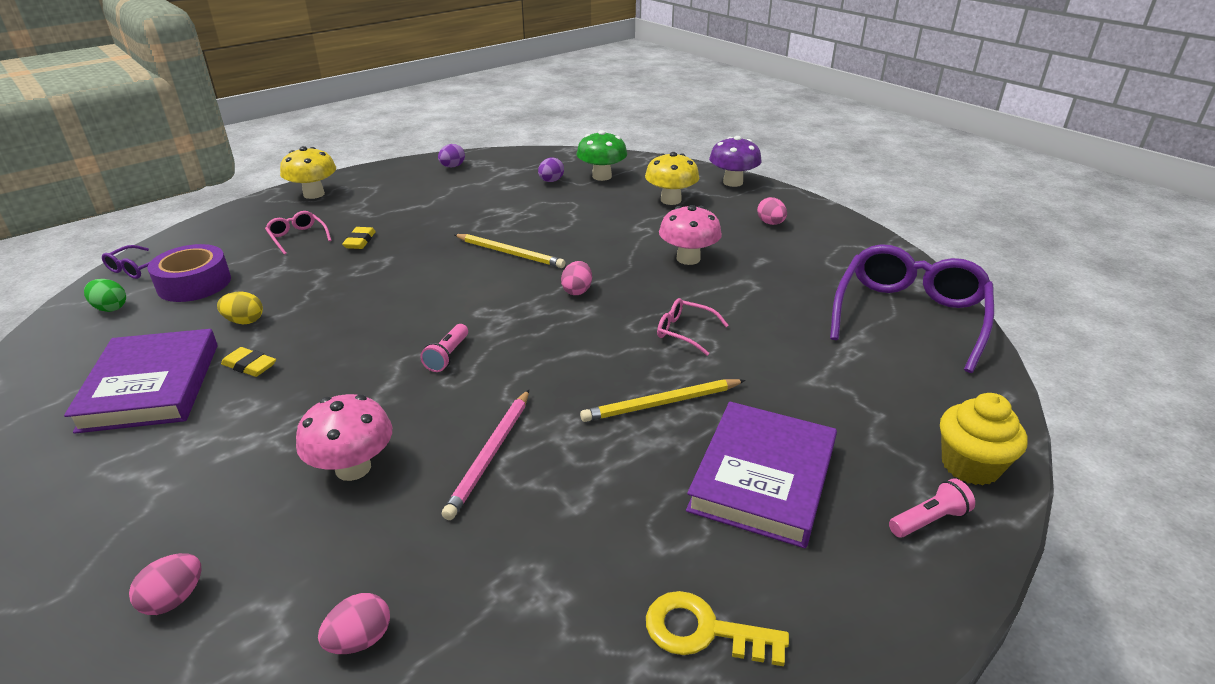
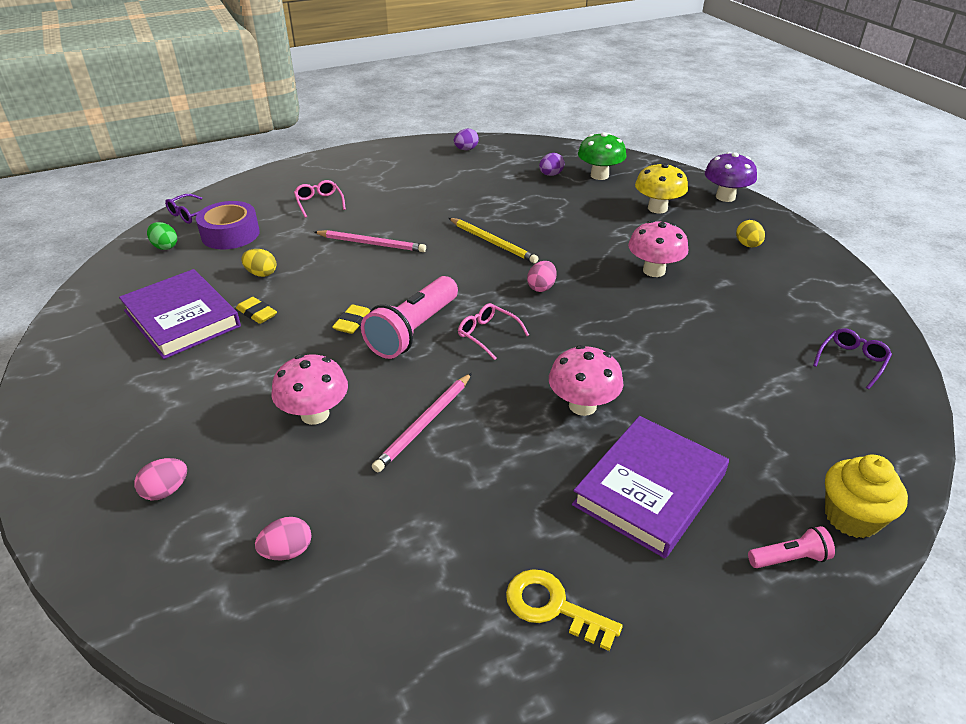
camera: 15 degrees right, 5 degrees up
purple book [64,329,218,434] -> purple book turned 45 degrees counterclockwise [119,269,241,359]
yellow mushroom [280,146,336,199] -> none
yellow eraser [342,227,376,249] -> yellow eraser moved to [332,305,371,334]
pink flashlight [420,324,468,372] -> pink flashlight [361,276,458,359], size x2.07
yellow pencil [580,379,746,422] -> pink mushroom [549,345,623,416]
pink glasses [657,298,728,356] -> pink glasses moved to [458,303,529,360]
pink egg [757,197,787,225] -> yellow egg [736,220,765,247]
purple glasses [830,244,994,373] -> purple glasses [813,328,892,389], size x0.44
none -> pink pencil [314,230,426,252]

